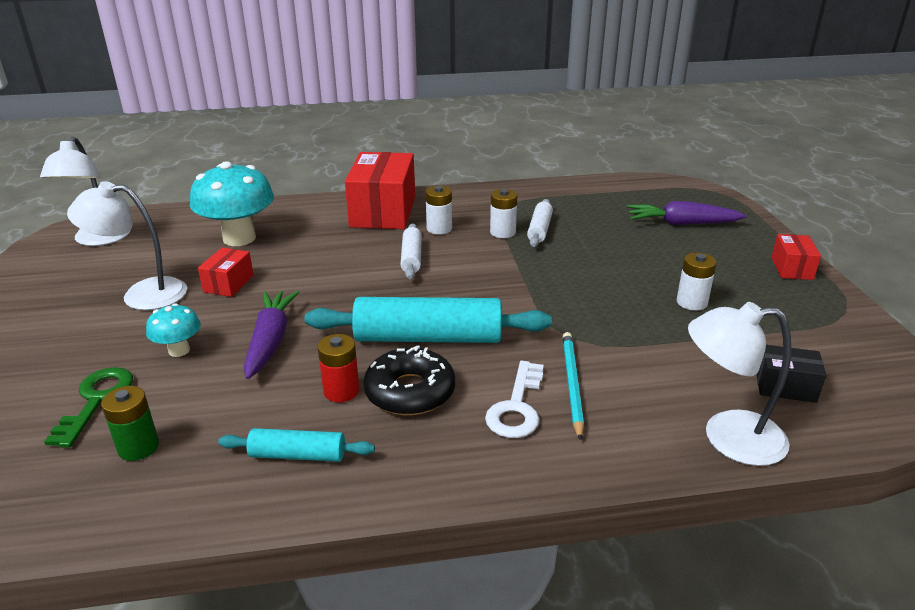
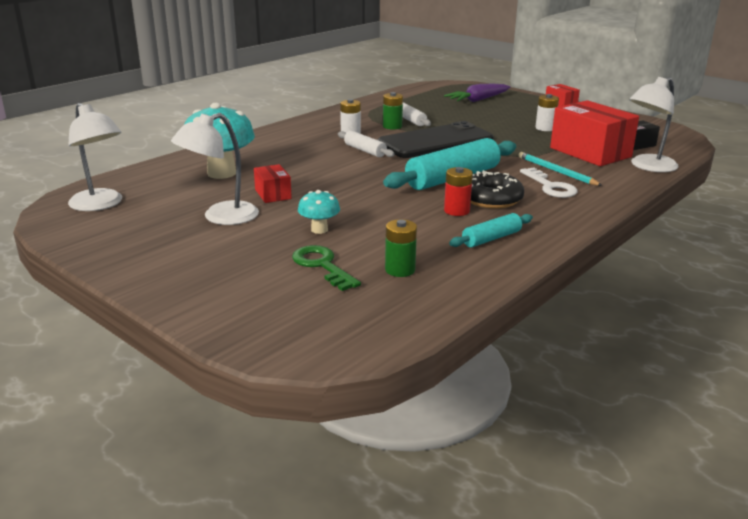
camera: 40 degrees left, 5 degrees down
purple carrot [244,291,300,379] -> none
red box [345,152,415,229] -> red box moved to [550,100,639,166]
white battery [490,189,517,238] -> green battery [383,92,403,130]
none -> black phone [378,121,494,158]

